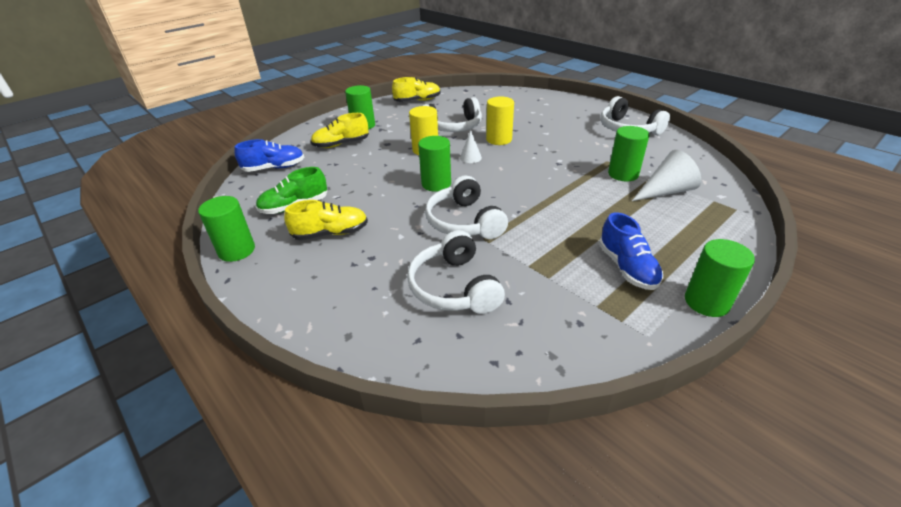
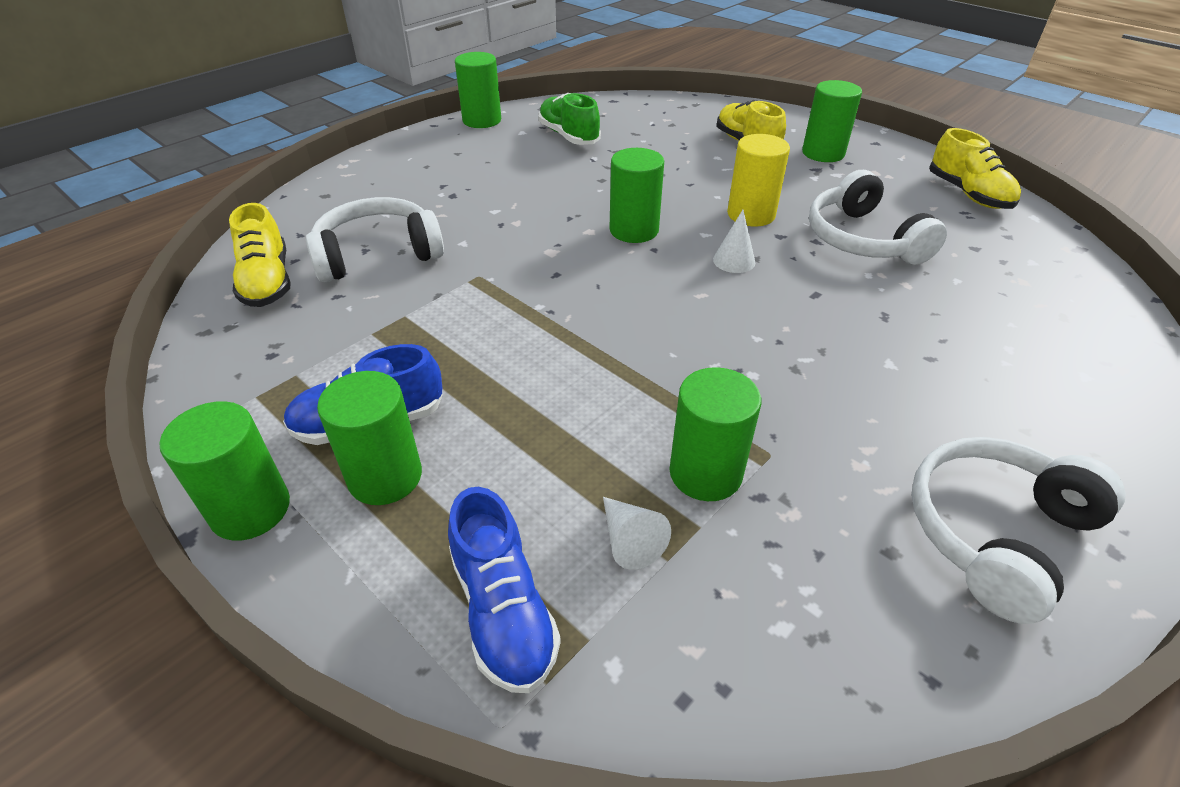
camera: 85 degrees right, 5 degrees up
blue shoe [234,139,304,172] -> blue shoe moved to [448,487,561,693]
yellow shoe [284,200,368,240] -> yellow shoe moved to [229,203,291,307]
white headphones [425,175,508,239] -> none
yellow cylinder [486,96,514,145] -> none
white cone [632,150,701,201] -> white cone [603,497,671,570], size x0.57
none -> green cylinder [317,371,422,505]

